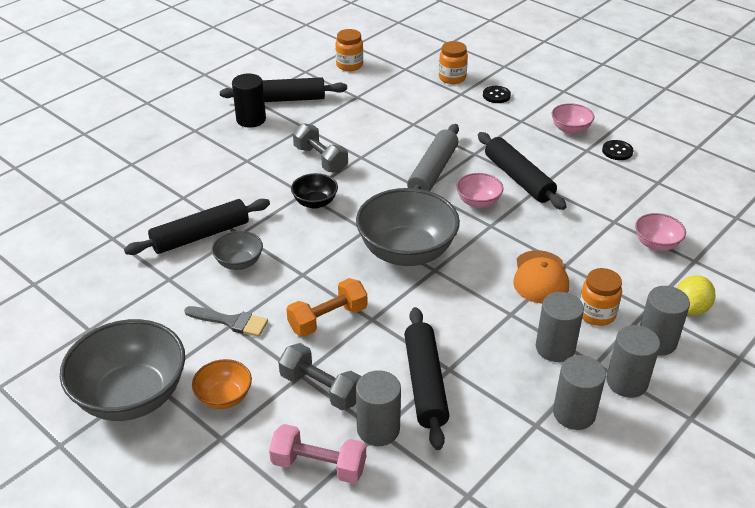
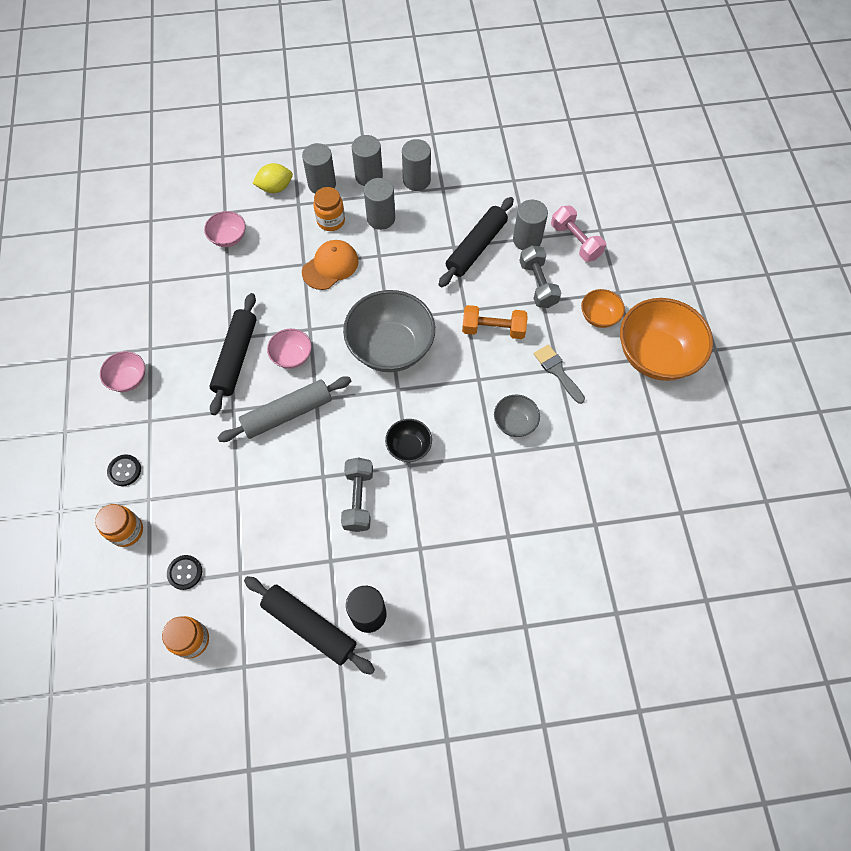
camera: 140 degrees left, 25 degrees up
grey bowl [60,319,185,421] -> orange bowl [620,298,713,381]
black rolling pin [124,199,270,255] -> none
black button [602,140,633,160] -> black button moved to [167,555,202,590]

